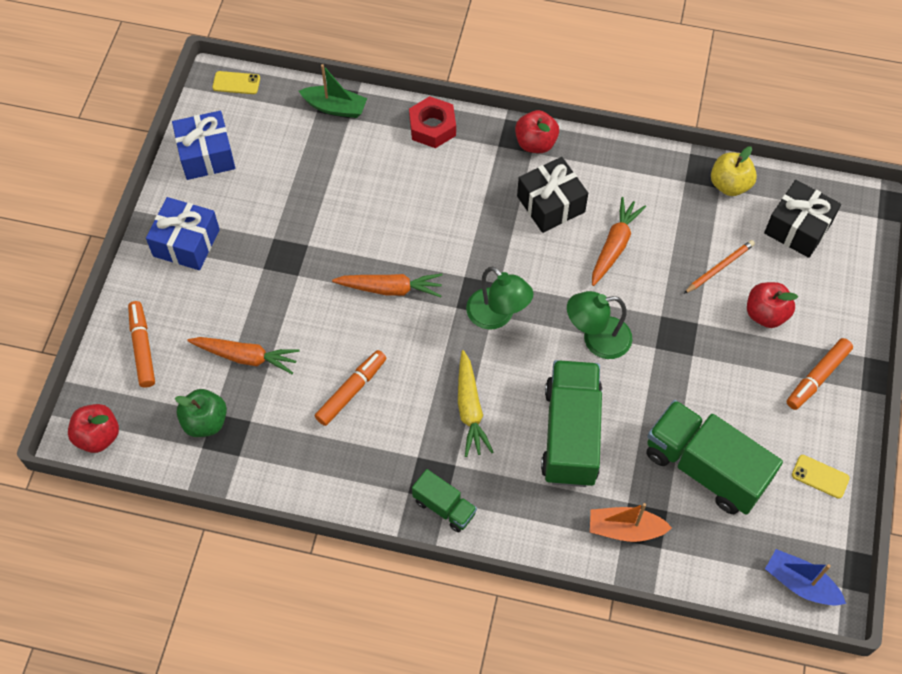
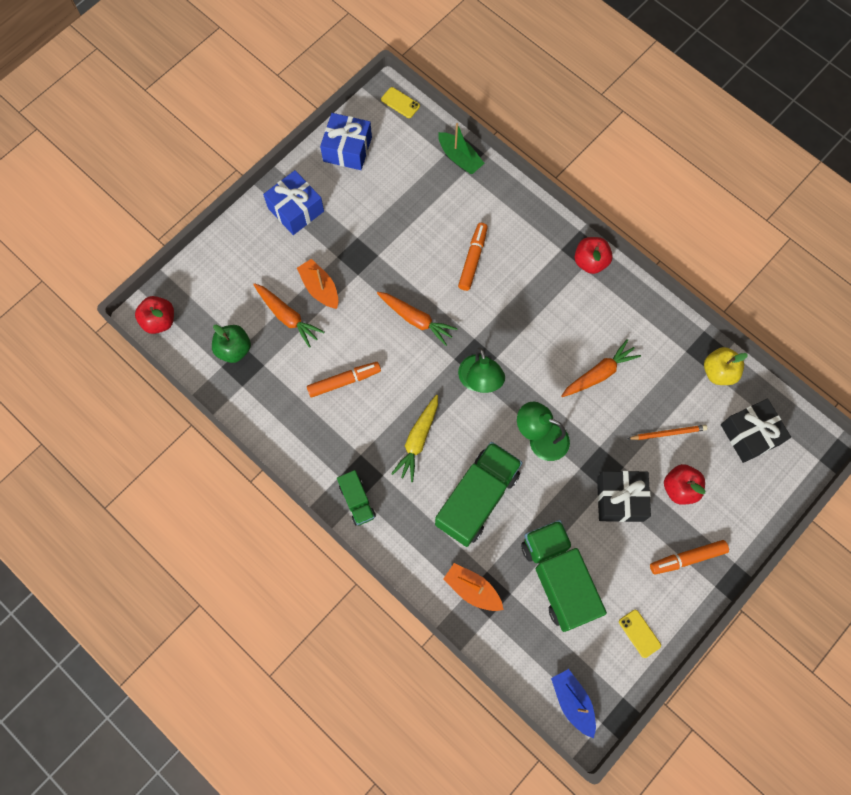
camera: 30 degrees right, 10 degrees up
orange marker [128,301,155,388] -> orange marker moved to [458,223,488,291]
red nut [409,96,456,148] -> none
black gift [517,157,588,233] -> black gift moved to [597,471,651,522]
none -> orange boat [297,259,338,309]

